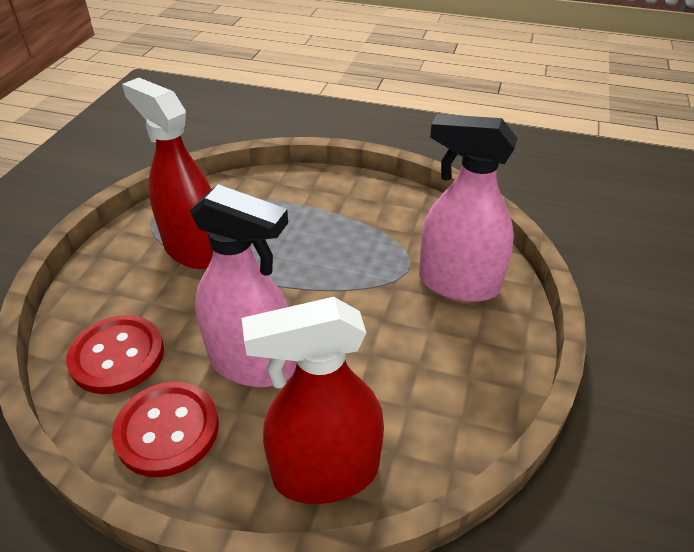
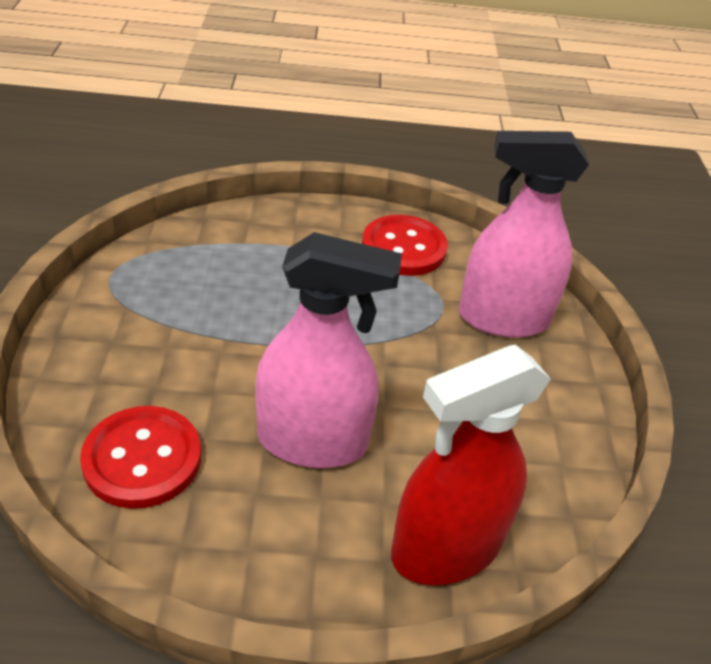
camera: 20 degrees left, 0 degrees up
red button [112,382,219,477] -> red button moved to [362,215,448,276]
red spray bottle [122,78,213,269] -> none

